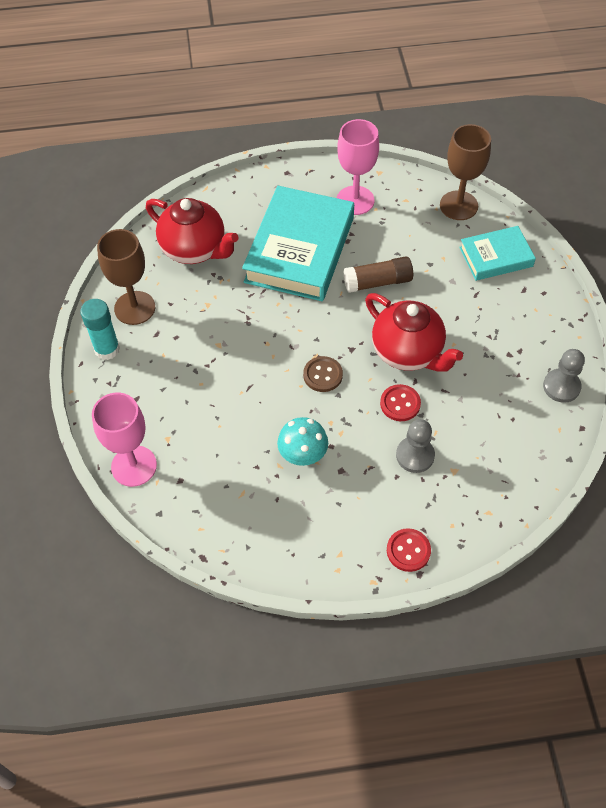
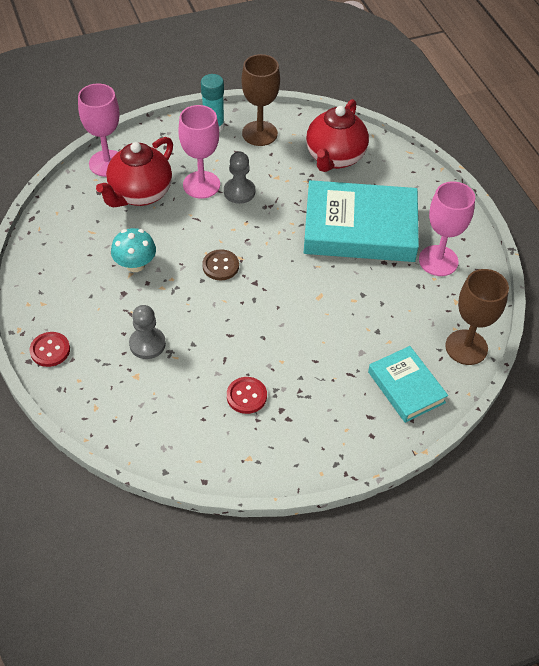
camera: 75 degrees right, 5 degrees down
brown glue stick [343,256,413,293] -> none
red teapot [365,293,463,372] -> red teapot moved to [96,137,173,207]
red button [380,384,421,421] -> red button moved to [227,377,267,414]
grey pawn [543,349,585,403] -> grey pawn moved to [224,152,255,204]
none -> pink goblet [178,105,220,199]

